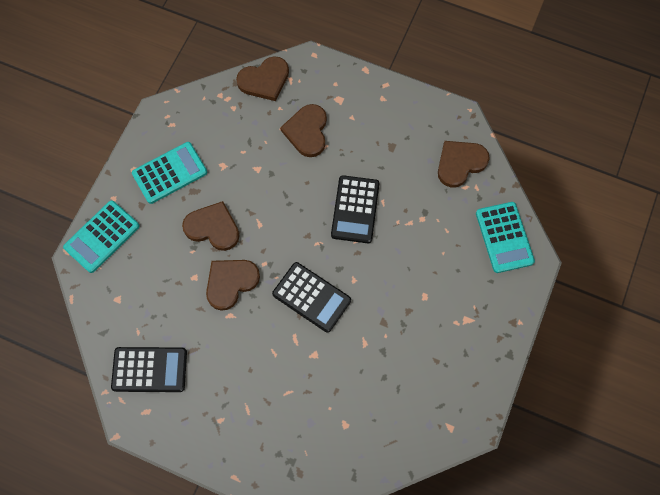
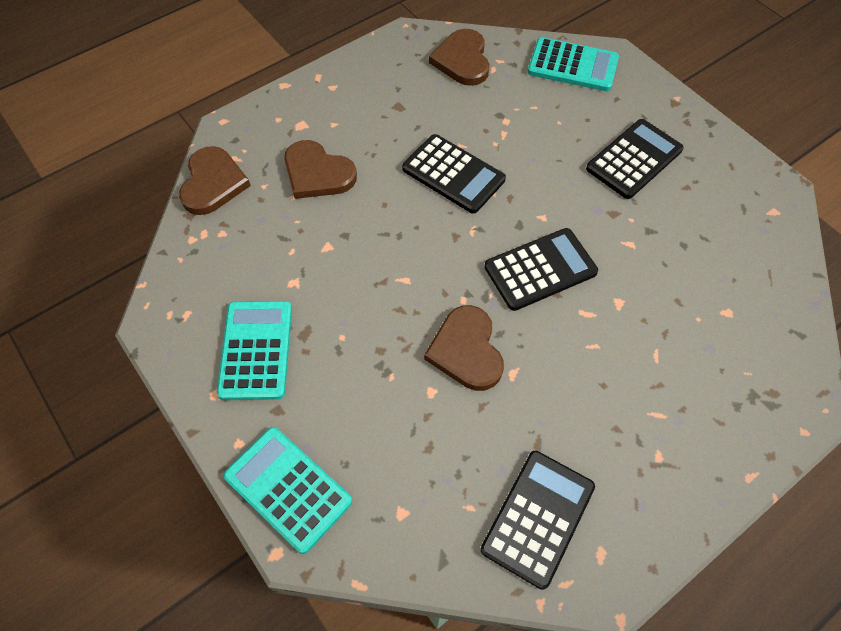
camera: 60 degrees left, 10 degrees down
turquoise calculator [63,200,140,273] -> turquoise calculator turned 150 degrees clockwise [223,427,352,554]
brown heart [182,201,240,251] -> none
none -> black calculator [586,119,684,199]

